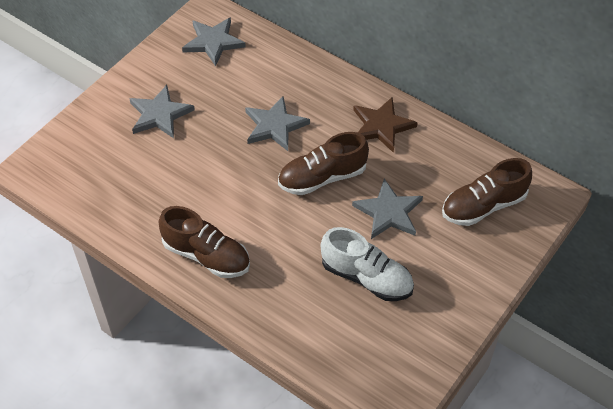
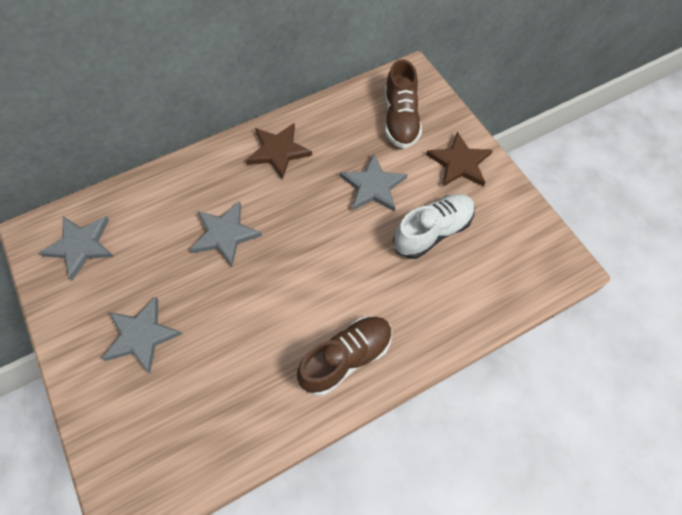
camera: 65 degrees left, 10 degrees up
brown shoe [278,132,369,195] -> none
none -> brown star [426,131,493,187]

